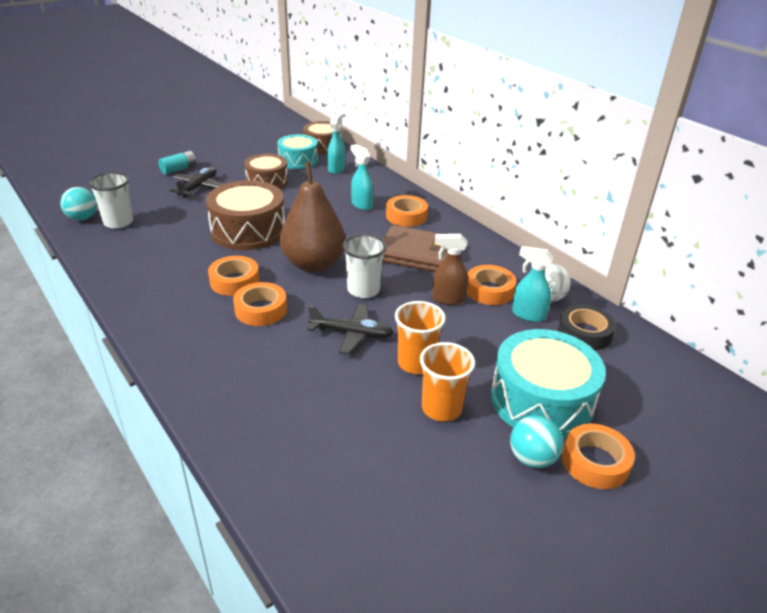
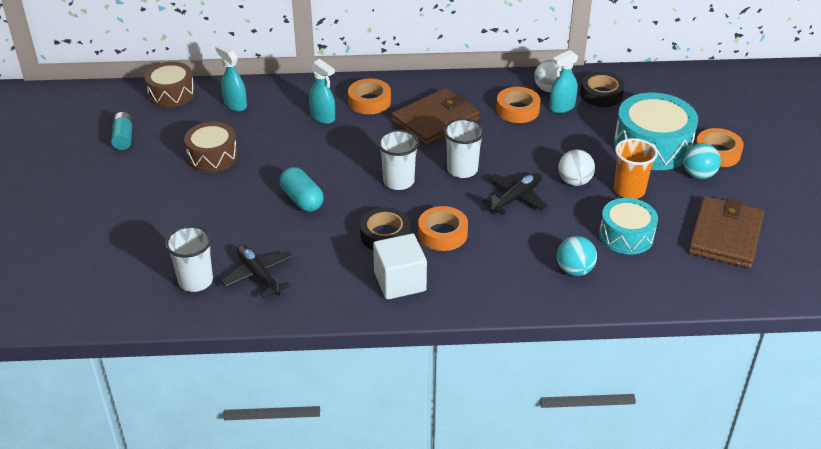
camera: 55 degrees left, 5 degrees up
turquoise ball [60,187,97,220] -> turquoise ball moved to [557,236,597,276]
turquoise battery [158,151,196,175] -> turquoise battery moved to [111,112,133,150]
black plane [170,167,223,197] -> black plane moved to [221,244,293,299]
brown drum [206,180,285,250] -> turquoise capsule [280,167,324,212]
orange tape [208,256,259,296] -> black tape [360,207,410,250]
turquoise drum [277,134,318,169] -> turquoise drum moved to [599,198,658,255]
brown pear [280,162,346,272] -> white cup [378,130,419,190]
turquoise spray bottle [351,144,373,210] -> turquoise spray bottle turned 135 degrees counterclockwise [309,59,335,124]
orange cup [395,301,446,374] -> white ball [558,150,595,186]
brown spray bottle [432,234,469,305] -> none
none -> white cube [373,233,427,300]
none -> brown wallet [688,196,764,269]

